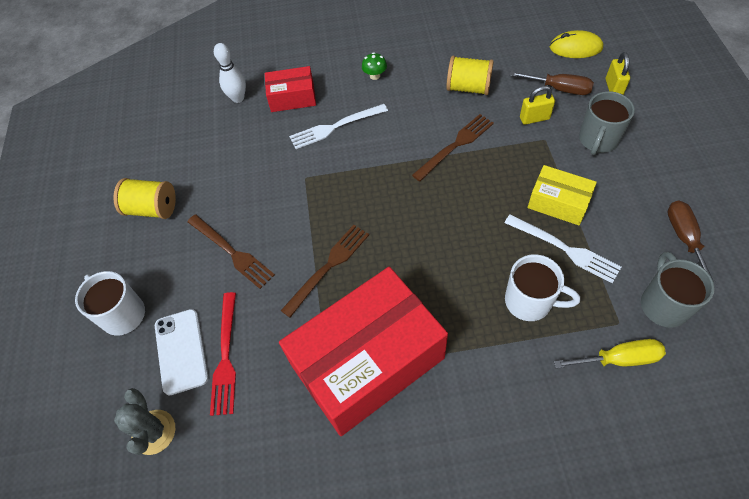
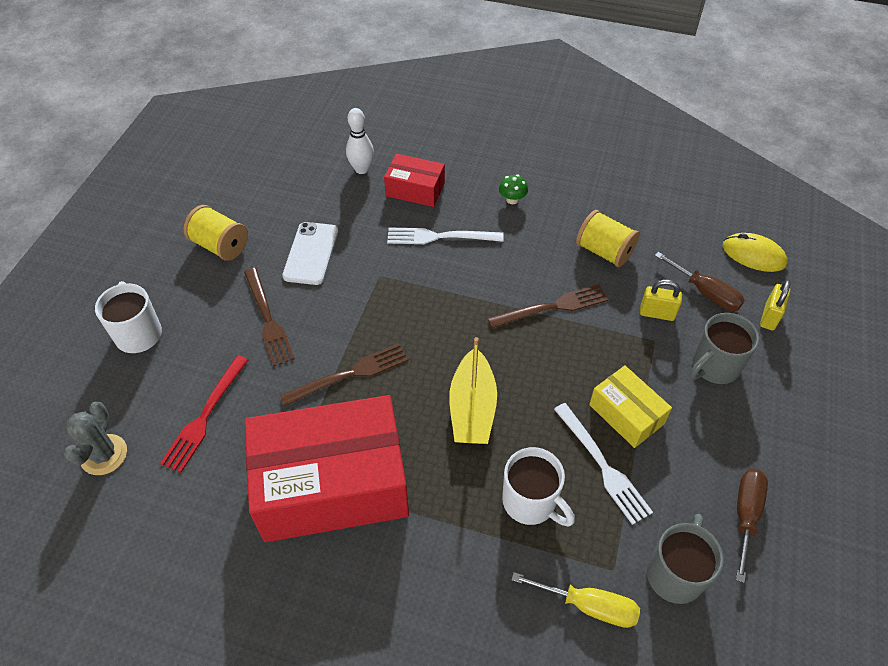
camera: 20 degrees right, 5 degrees down
white phone [155,309,209,395] -> white phone moved to [282,222,338,285]
none -> yellow boat [449,337,497,444]

